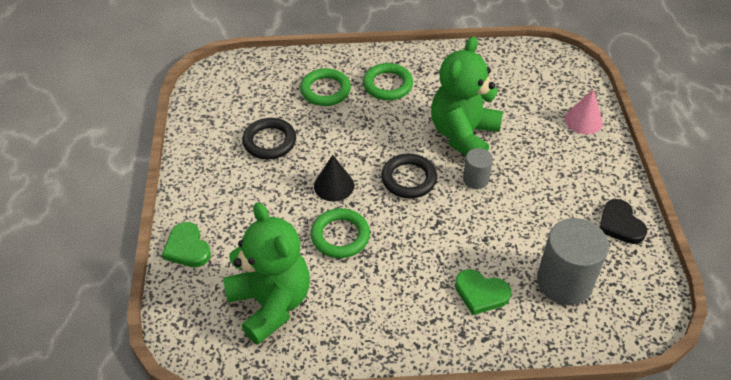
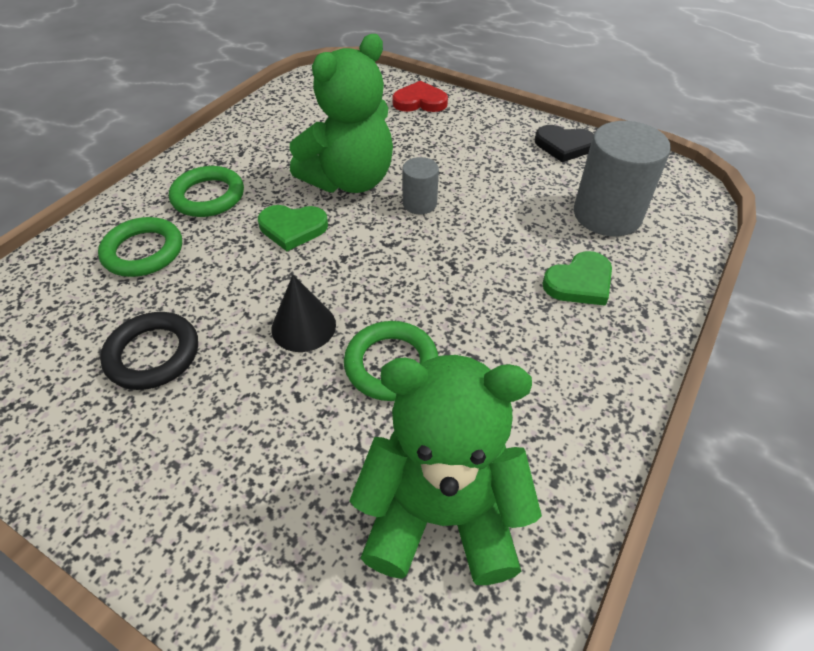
camera: 55 degrees left, 0 degrees up
green heart [162,222,211,267] -> green heart moved to [258,205,328,251]
black ring [381,154,437,198] -> none
green teddy bear [431,36,503,156] -> green teddy bear turned 105 degrees counterclockwise [290,34,393,193]
pink cone [565,89,603,134] -> red heart [392,81,448,112]

